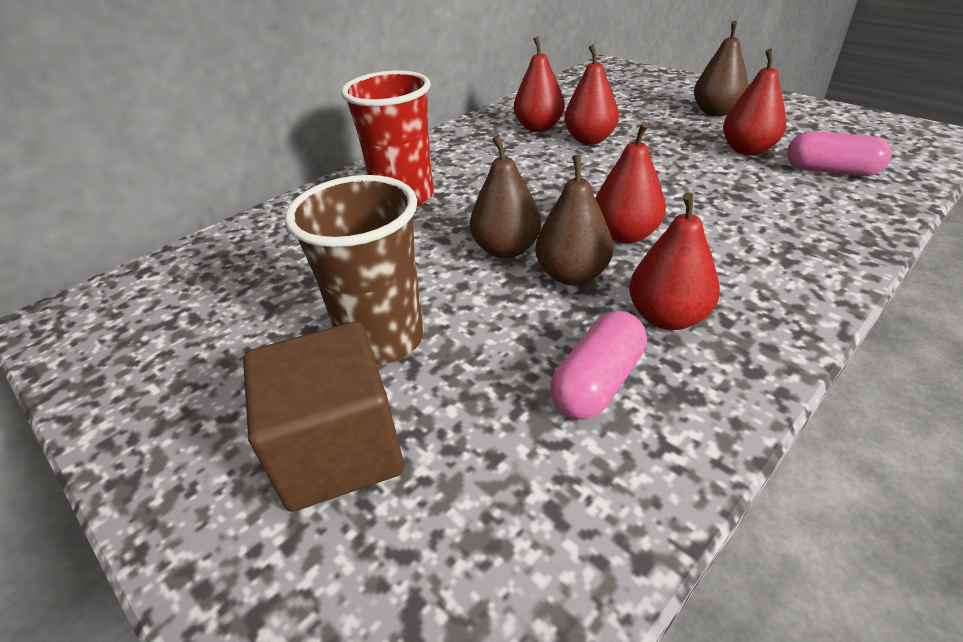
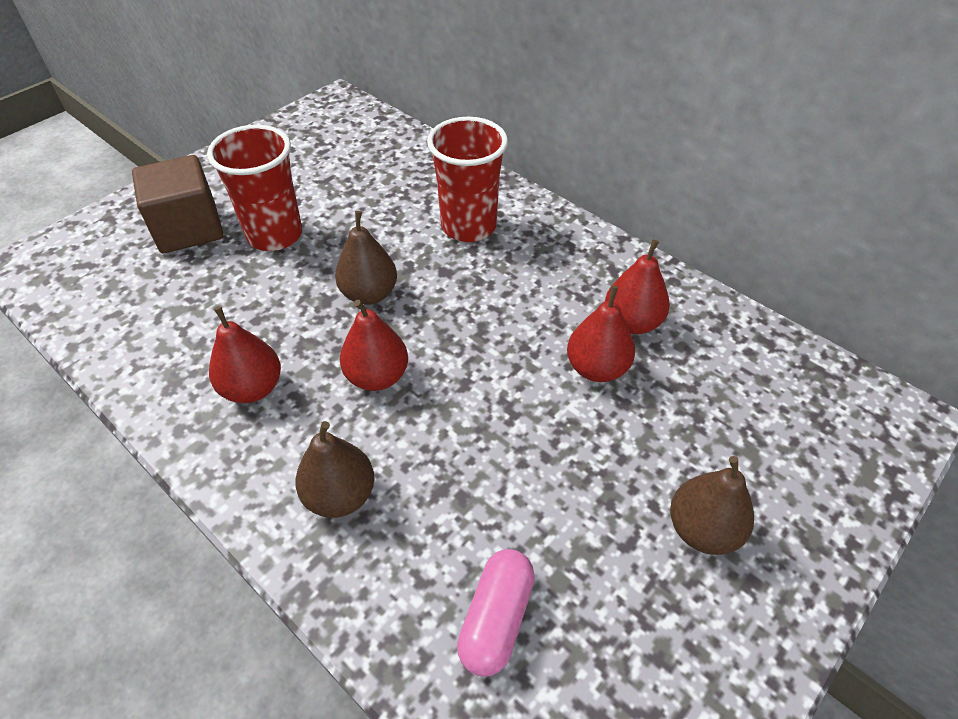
camera: 85 degrees right, 10 degrees up
brown cup [285,175,424,365] -> red cup [207,125,303,251]
brown pear [535,154,613,286] -> brown pear moved to [295,421,375,518]
pink capsule [550,311,647,420] -> none
red pear [723,49,786,155] -> none

